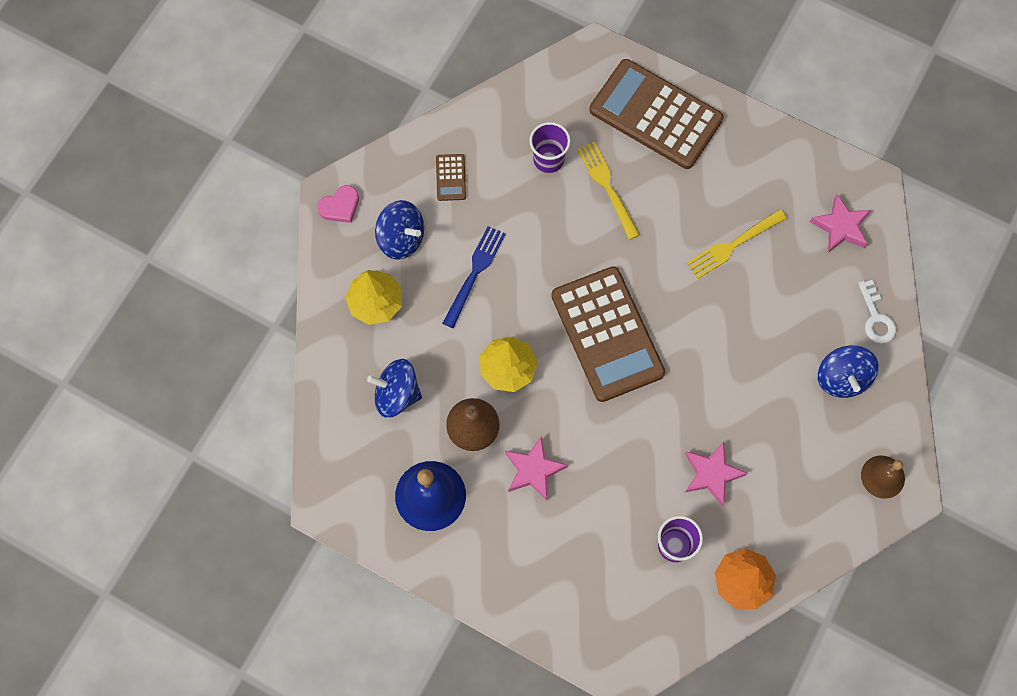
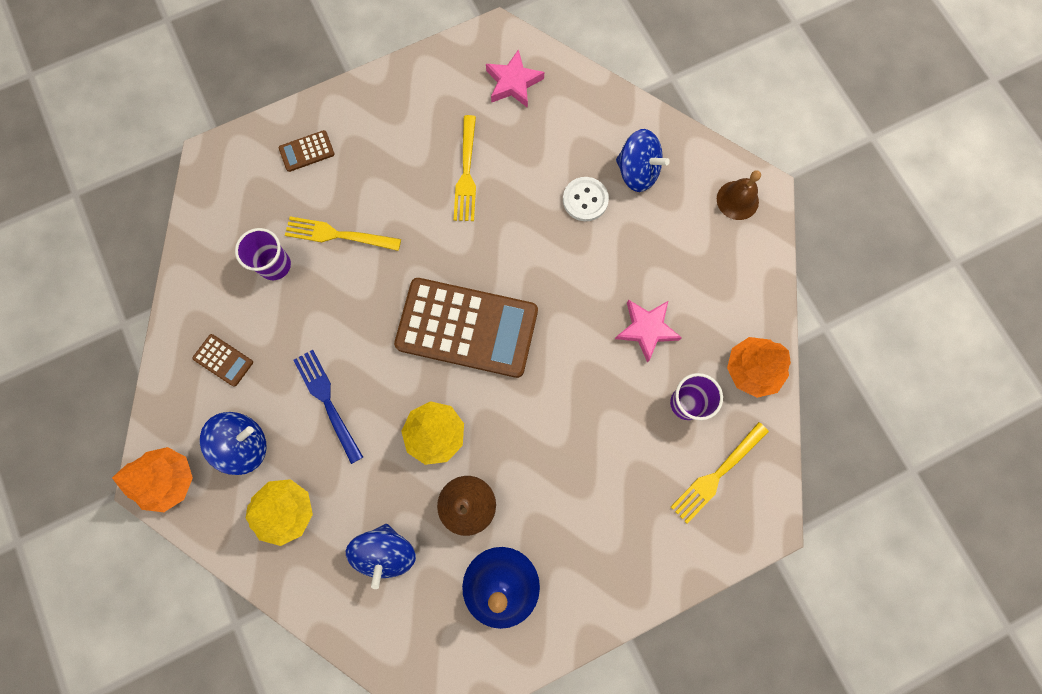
camera: 55 degrees left, 5 degrees up
pink heart [317,185,359,223] -> orange tree [112,447,193,512]
blue spinning top [367,359,422,418] -> blue spinning top turned 45 degrees counterclockwise [346,524,416,589]
pink star [505,437,567,500] -> none
brown calculator [589,59,724,169] -> brown calculator [279,130,335,172], size x0.40
white key [858,280,896,344] -> none
none -> white button [563,177,609,221]
none -> yellow fork [671,422,769,524]

